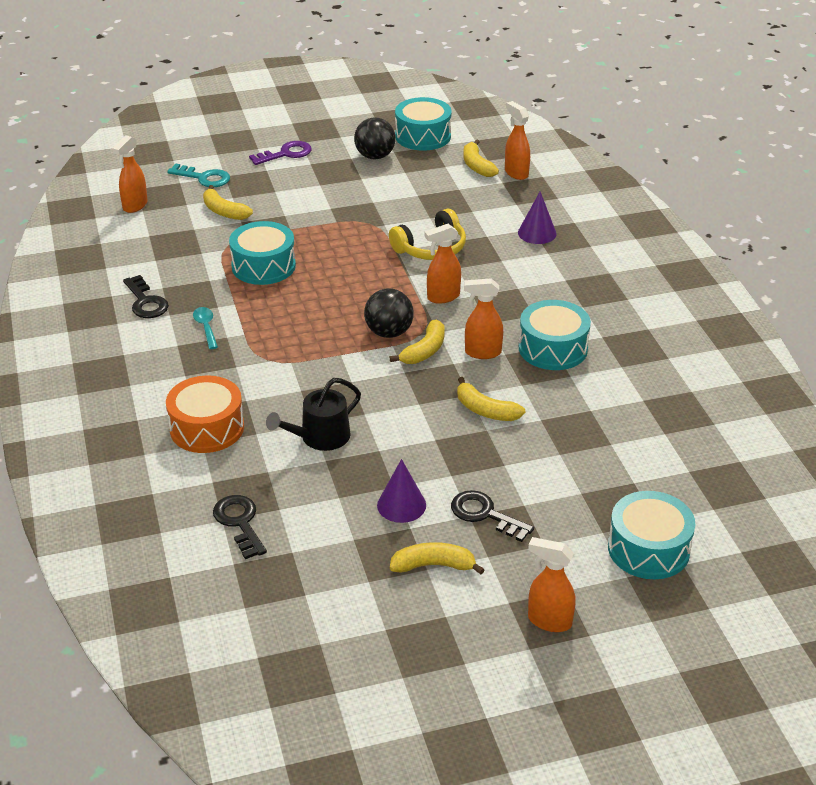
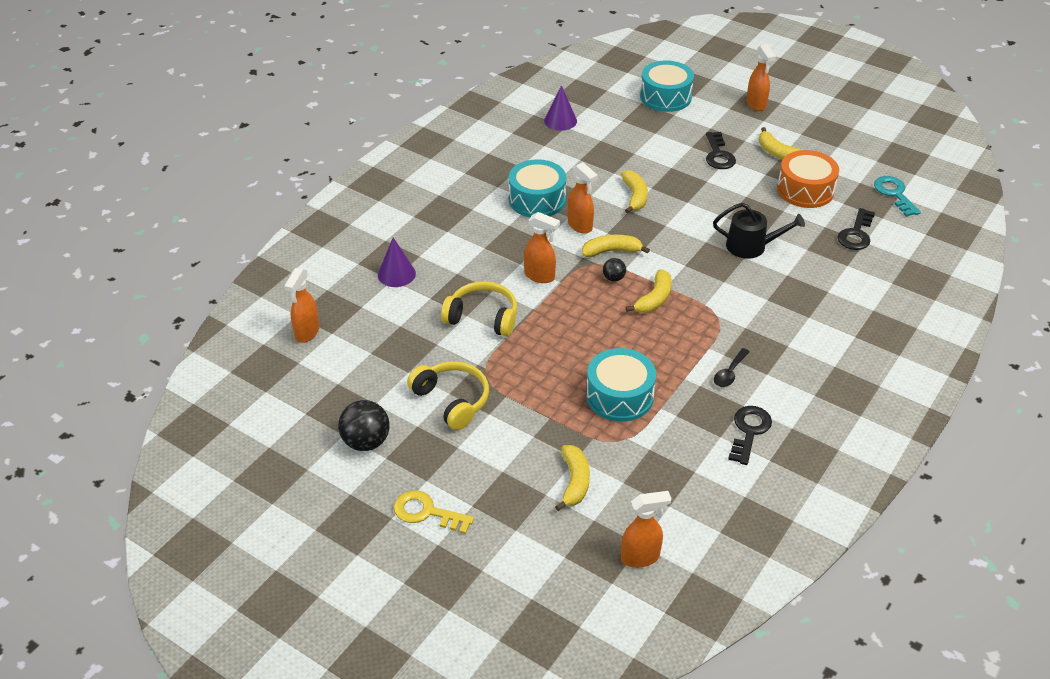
camera: 130 degrees left, 5 degrees up
orange drum [166,376,244,453] -> orange drum moved to [777,150,839,208]
turquoise key [167,163,230,187] -> turquoise key moved to [874,176,921,217]
turquoise spoon [193,307,218,349] -> black spoon [714,348,750,387]
purple key [249,141,312,165] -> yellow key [393,490,474,534]
black ball [364,288,414,338] -> black ball [603,258,626,281], size x0.53
purple cone [377,459,426,523] -> purple cone moved to [544,85,577,131]
turquoise drum [395,97,452,151] -> none
yellow banana [463,139,499,177] -> yellow banana moved to [625,269,672,313]
none -> yellow headphones [407,361,489,430]

